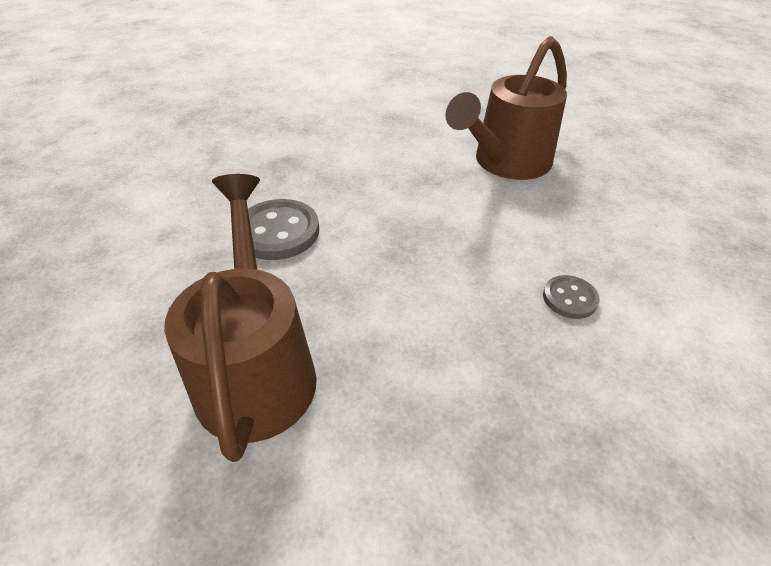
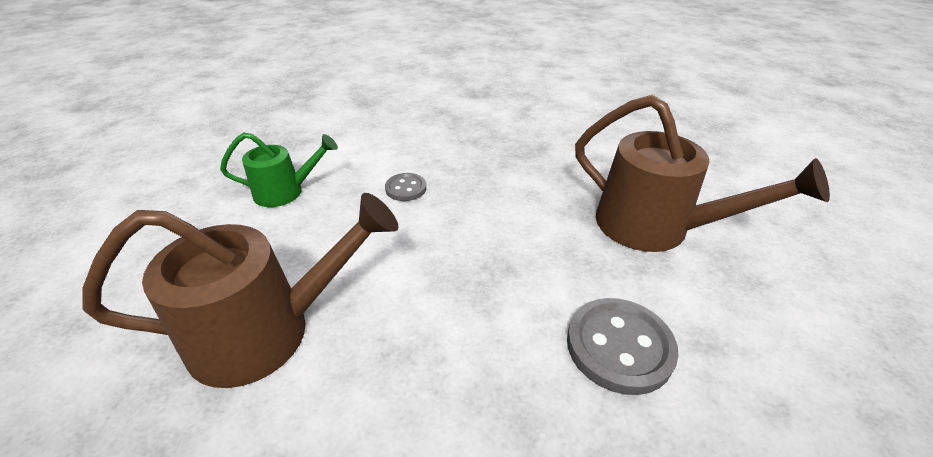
camera: 150 degrees left, 5 degrees down
brown watering can [164,174,317,462] -> brown watering can turned 75 degrees counterclockwise [575,95,830,252]
none -> green watering can [220,132,338,207]

